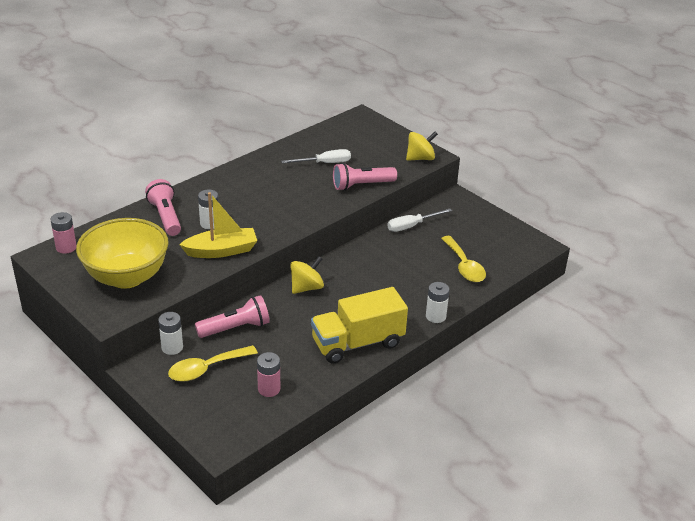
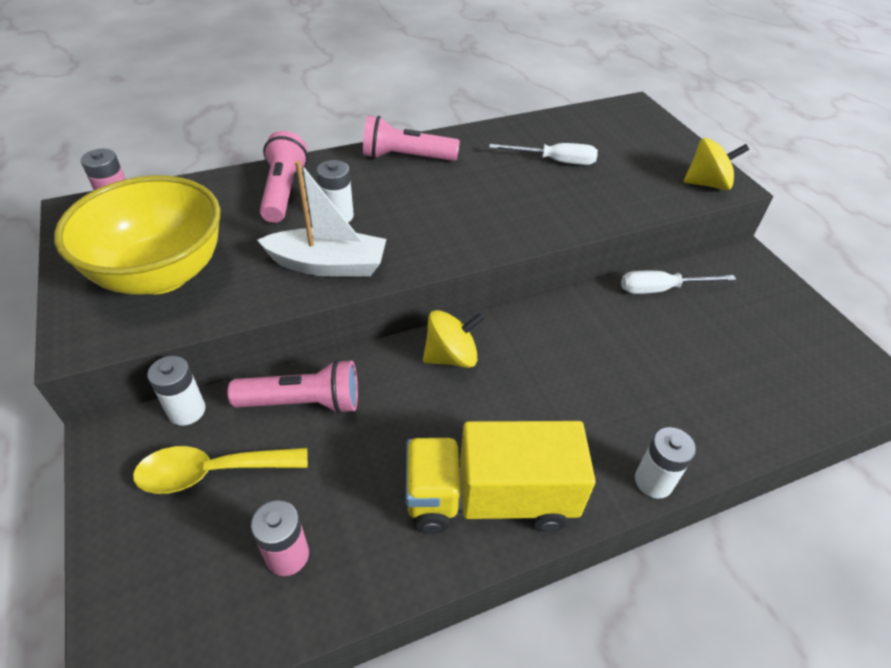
camera: 20 degrees right, 10 degrees up
yellow boat [179,192,257,258] -> white boat [257,161,386,277]
pink flashlight [333,163,397,191] -> pink flashlight moved to [363,116,460,161]
yellow spoon [441,236,486,282] -> none

